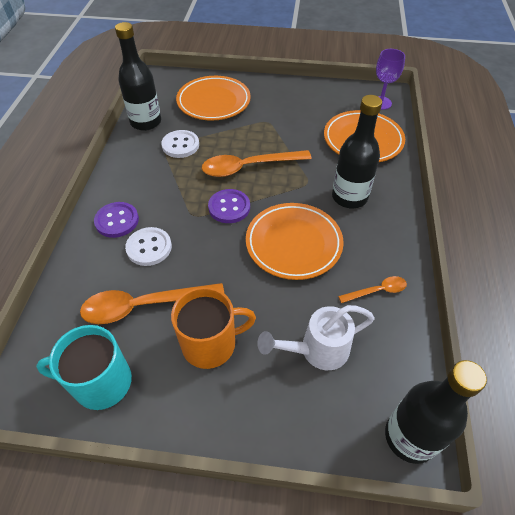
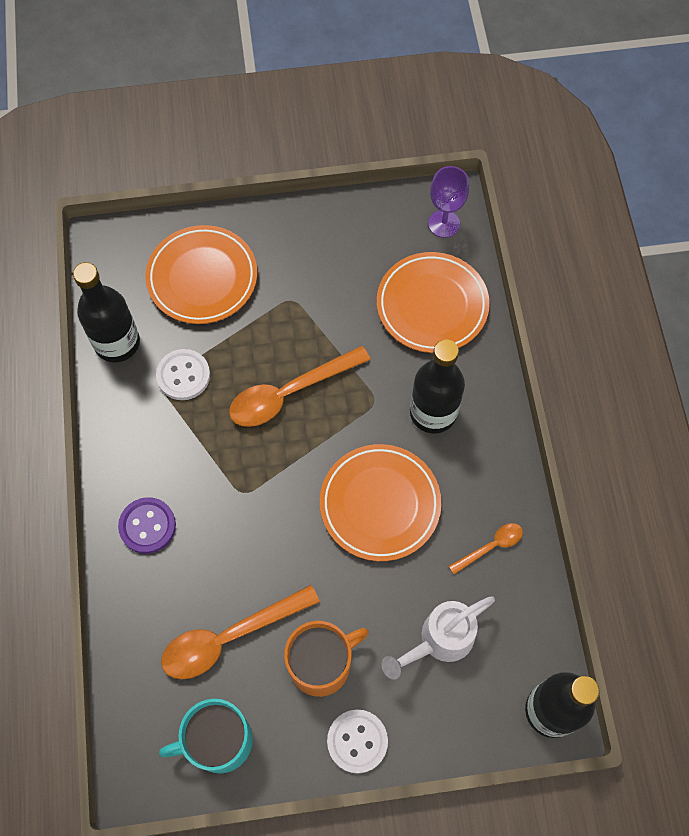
camera: 15 degrees left, 15 degrees up
white button [125,227,172,266] -> white button moved to [327,710,388,774]
purple button [208,189,250,223] -> none

